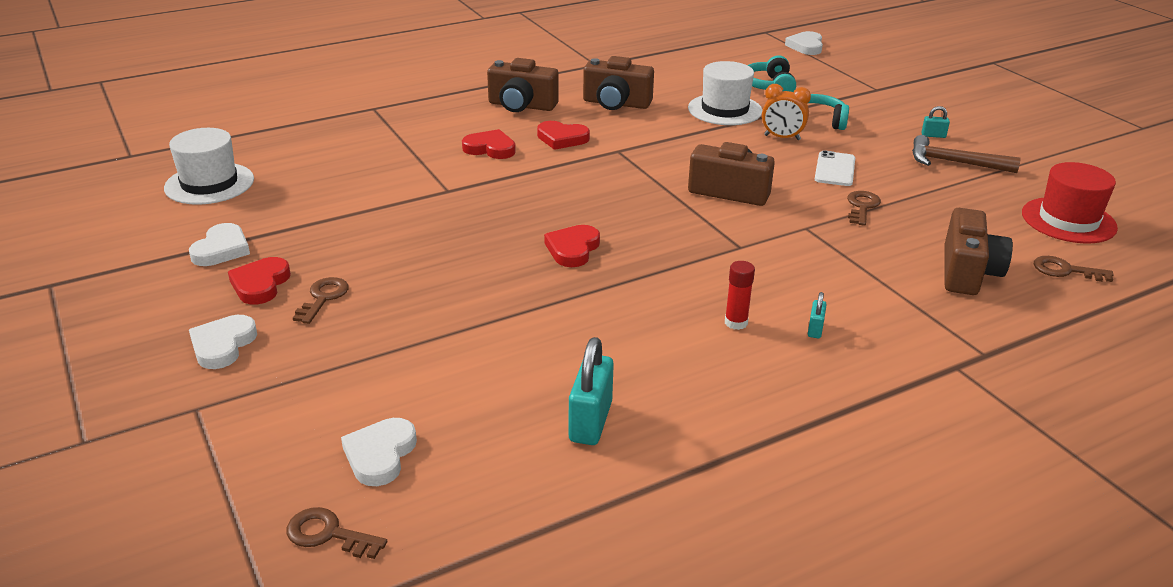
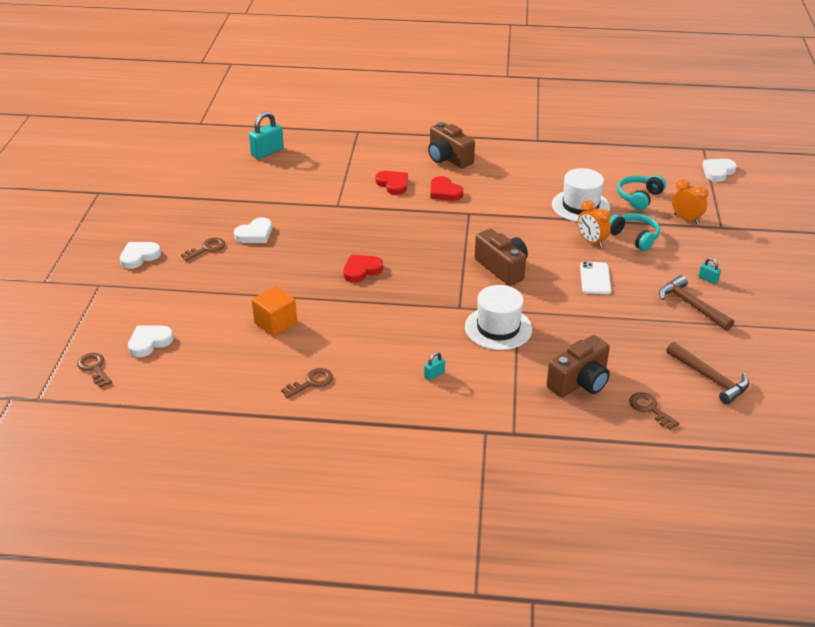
camera: 35 degrees right, 5 degrees up
white hat [164,128,254,205] -> white hat moved to [465,285,532,350]
white heart [189,223,250,266] -> white heart moved to [234,217,272,243]
red heart [228,257,291,304] -> none
turquoise padlock [569,337,614,445] -> turquoise padlock moved to [249,112,284,159]
brown camera [583,56,654,110] -> none
red glue stick [725,261,755,330] -> none
white phone [815,150,855,186] -> white phone turned 45 degrees counterclockwise [580,261,611,294]
brown key [847,191,881,226] -> brown key moved to [281,368,333,398]
red hat [1022,162,1118,243] -> brown hammer [666,342,749,405]
none -> orange cube [252,286,297,336]
none -> orange clock [672,179,708,224]

